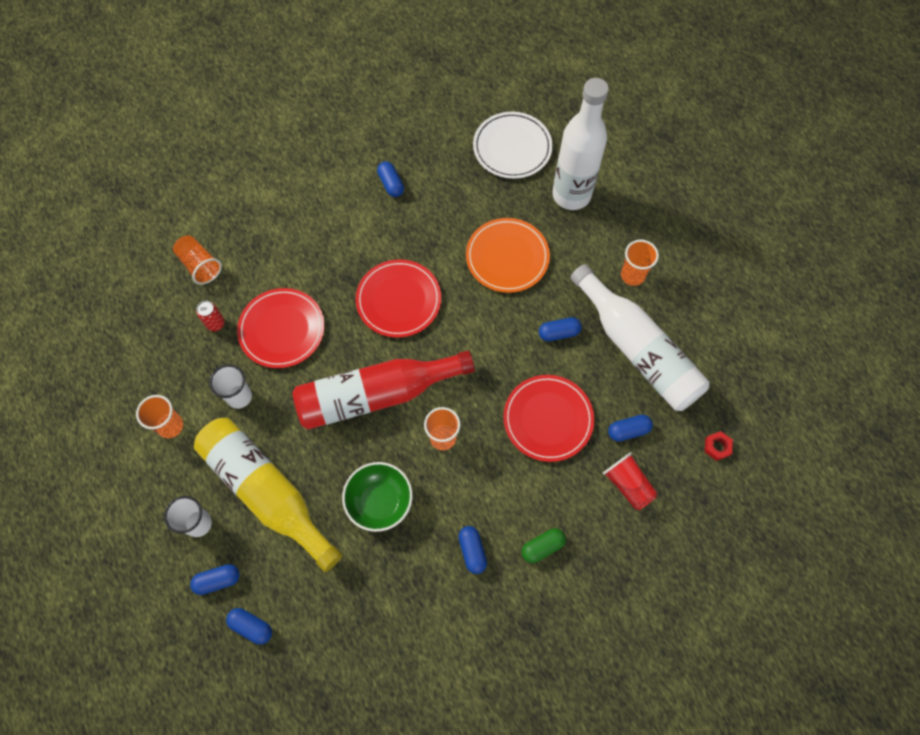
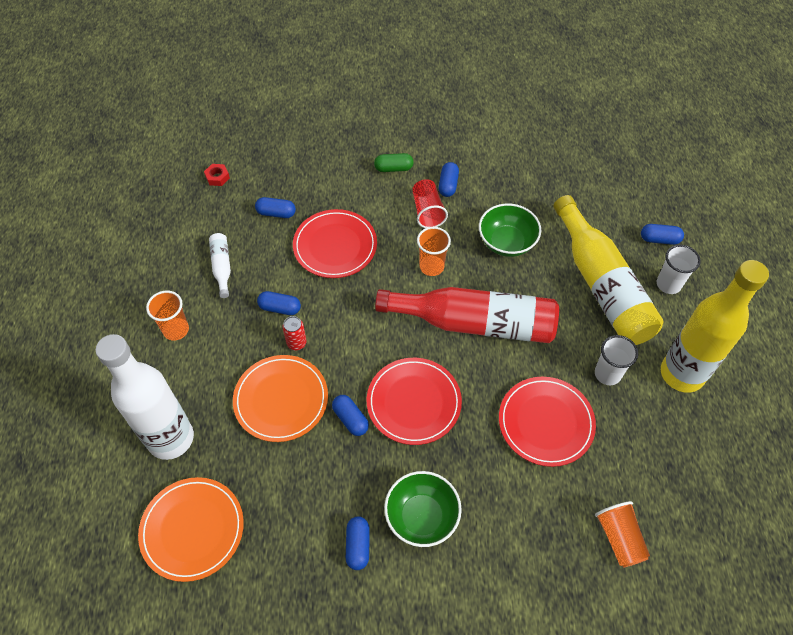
camera: 155 degrees left, 10 degrees down
orange cup [136,395,183,438] -> yellow bottle [661,260,769,393]
red can [197,301,225,331] -> red can moved to [283,316,307,350]
blue capsule [226,608,272,645] -> blue capsule moved to [332,395,369,436]
white plate [473,112,553,179] -> orange plate [138,477,244,582]
white bottle [570,264,710,411] -> white bottle [209,233,231,298], size x0.42
red cup [603,452,658,510] -> red cup moved to [412,179,448,228]
none -> green bowl [384,471,462,547]

